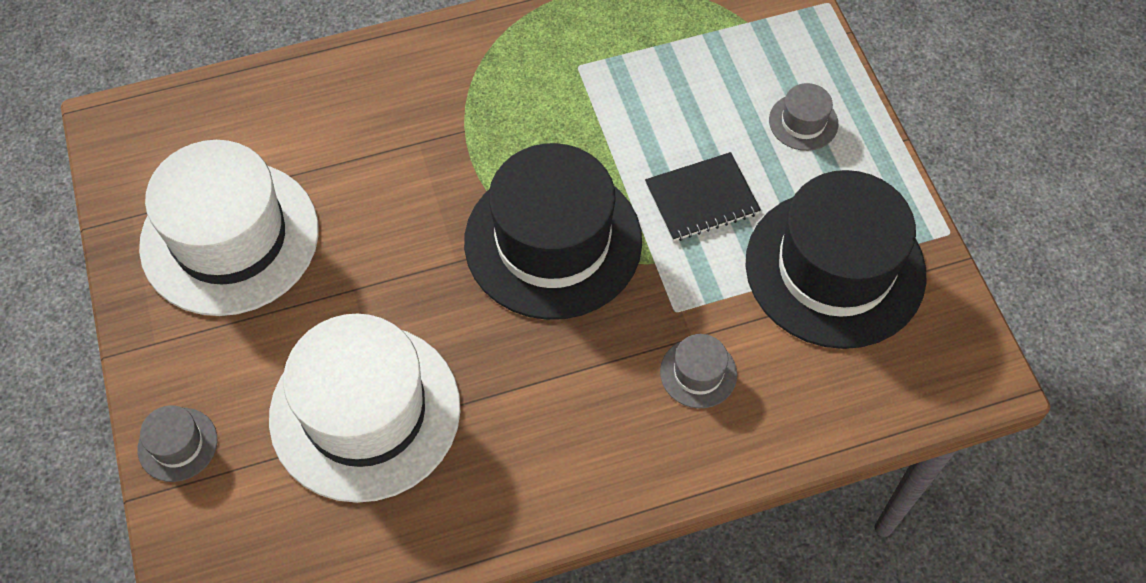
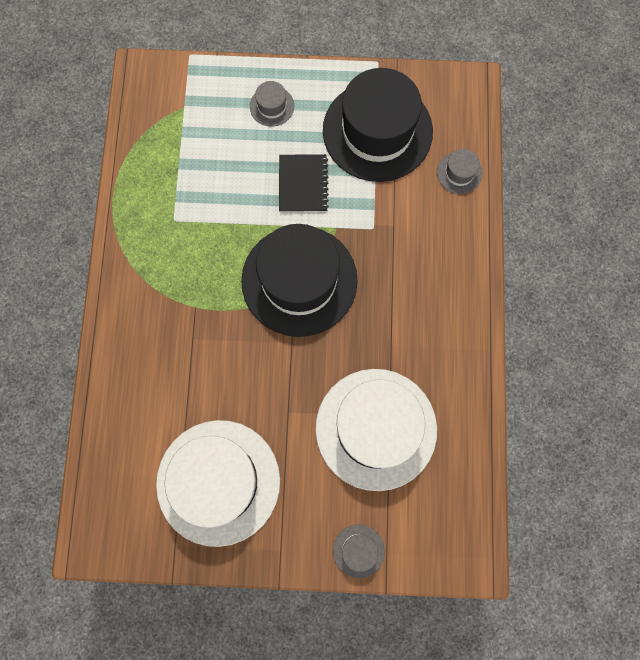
camera: 70 degrees left, 15 degrees up
grey hat [660,334,737,408] -> grey hat moved to [437,149,483,194]

